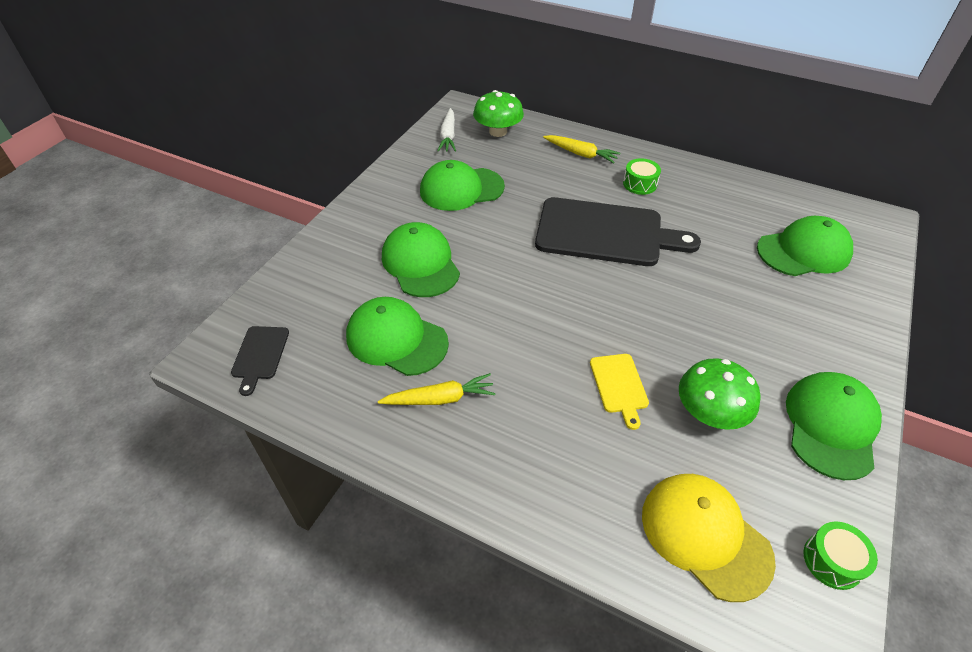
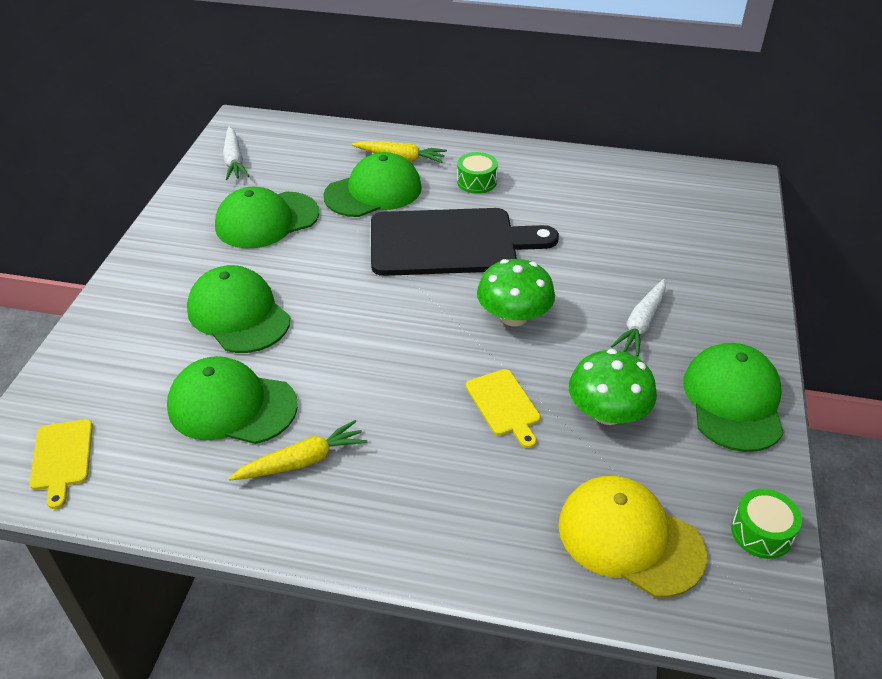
camera: 15 degrees left, 5 degrees down
black cutting board [231,326,289,396] -> yellow cutting board [30,419,93,509]
green mushroom [473,90,524,137] -> green mushroom moved to [477,259,555,326]
green cap [757,216,853,276] -> green cap moved to [323,152,422,217]
none -> white carrot [611,279,666,356]

